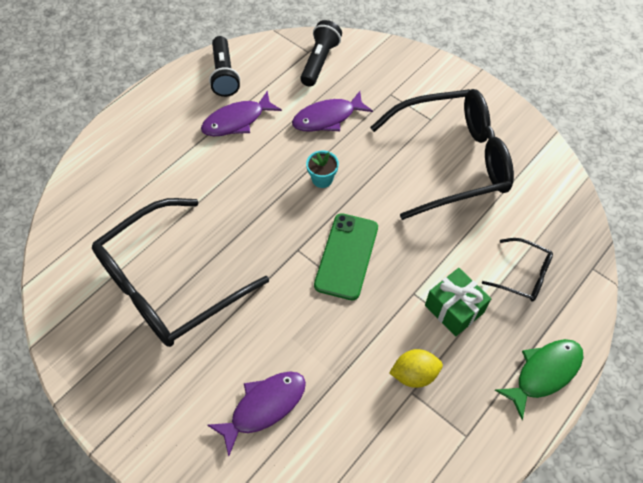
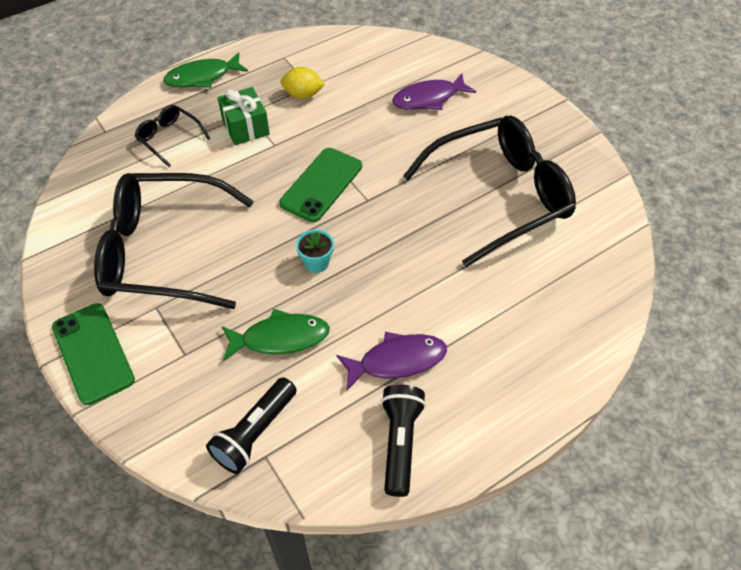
camera: 165 degrees left, 5 degrees down
purple fish [292,91,373,132] -> green fish [222,309,330,361]
none -> green phone [52,303,135,405]

